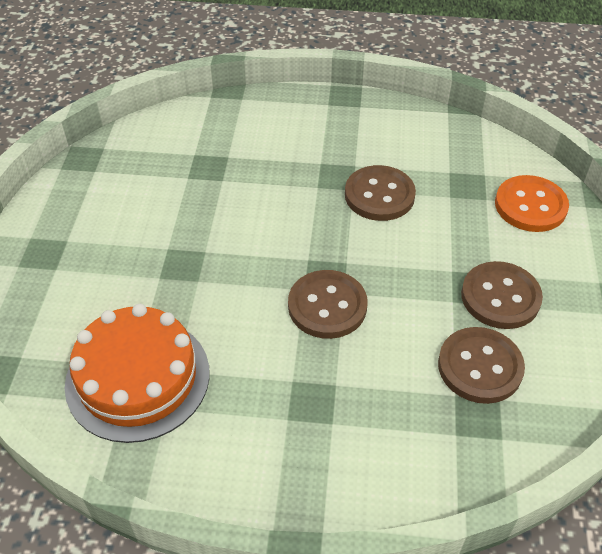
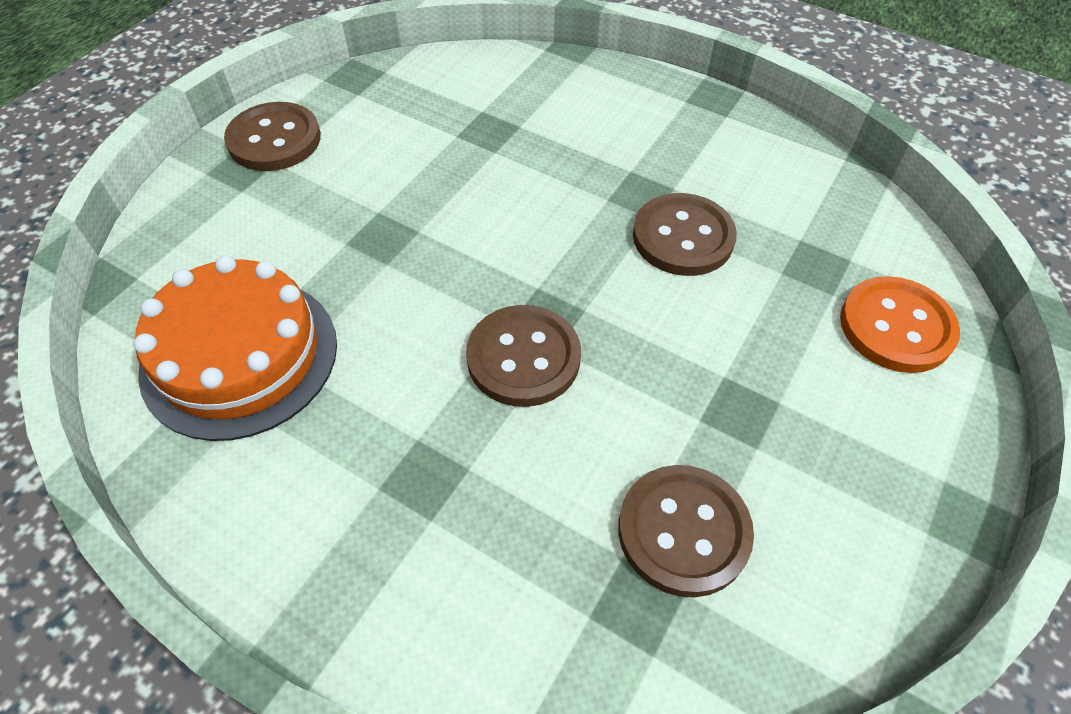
camera: 25 degrees right, 5 degrees up
brown button [461,261,543,329] -> brown button moved to [224,102,321,171]

